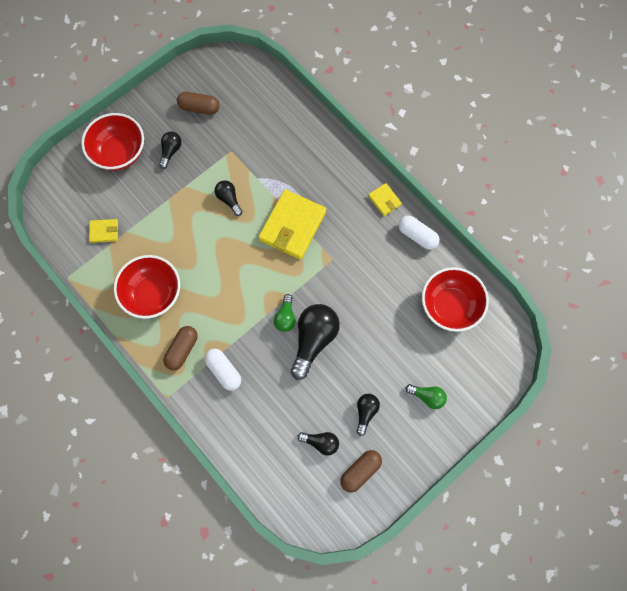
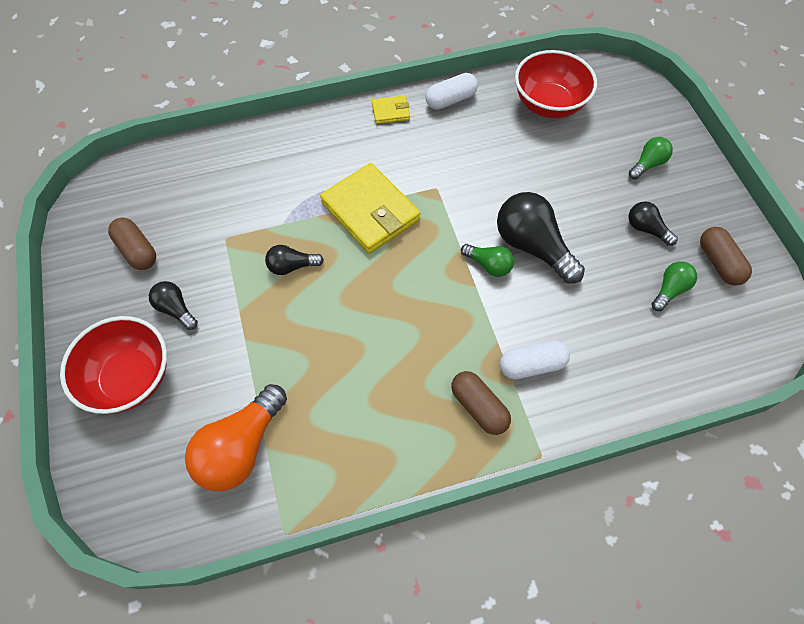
camera: 65 degrees left, 10 degrees down
yellow wallet [89,219,118,243] -> orange light bulb [185,384,287,491]
red bowl [114,255,180,319] -> none
brown capsule [177,92,220,115] -> brown capsule turned 75 degrees counterclockwise [108,218,156,270]
black light bulb [298,432,339,456] -> green light bulb [652,261,697,311]

